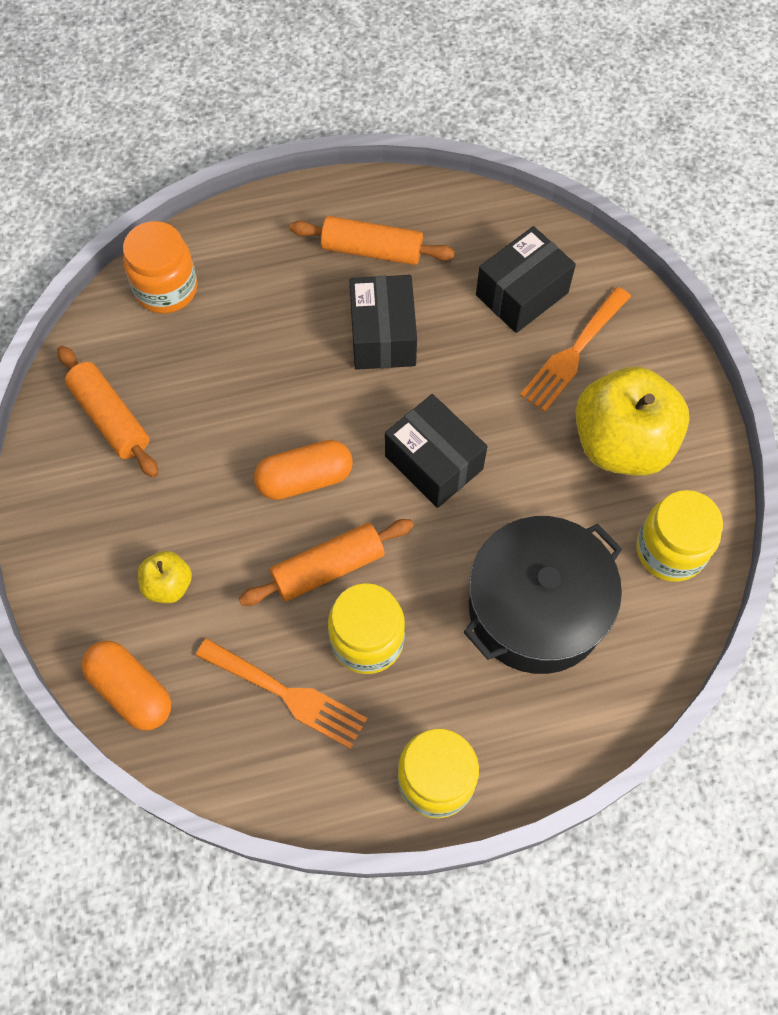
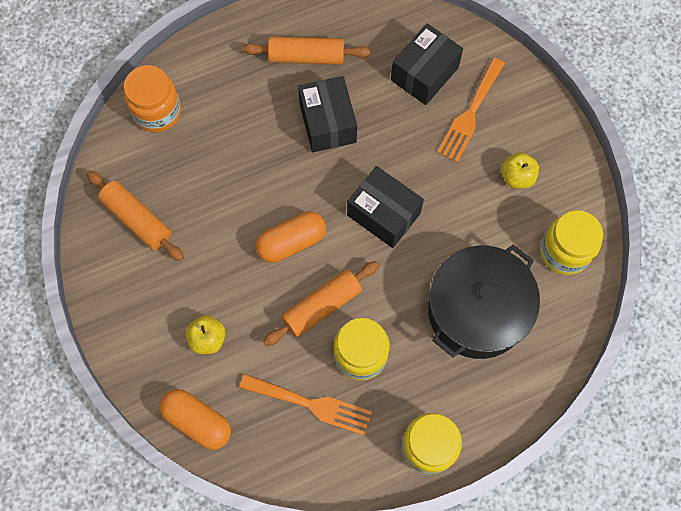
camera: 10 degrees left, 5 degrees up
yellow apple [575,367,689,476] -> yellow apple [501,152,539,189], size x0.46

